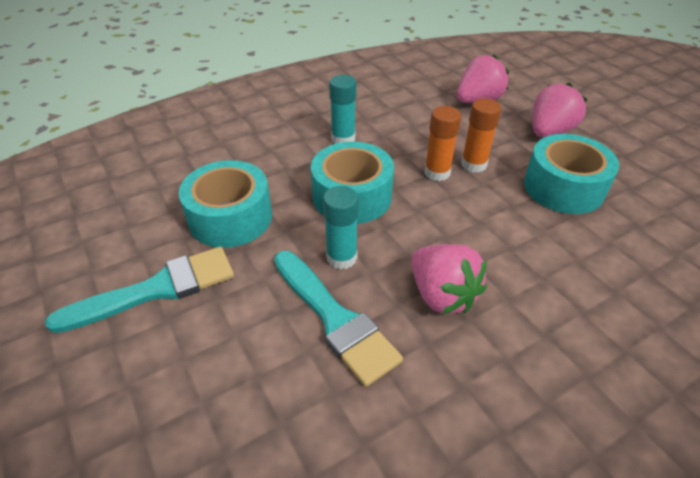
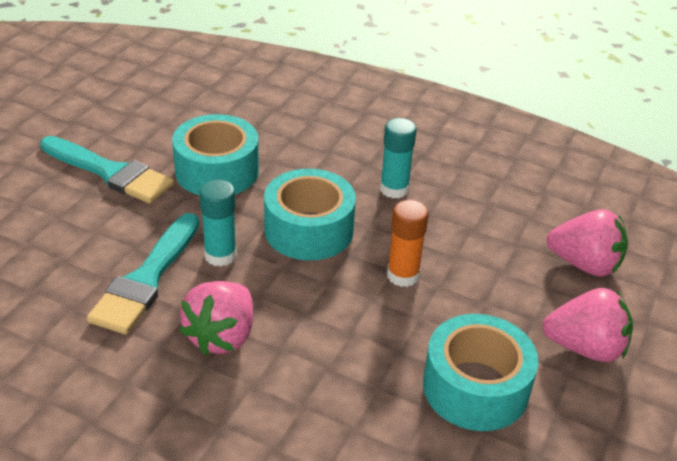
camera: 55 degrees right, 5 degrees down
orange glue stick [461,98,501,173] -> none

